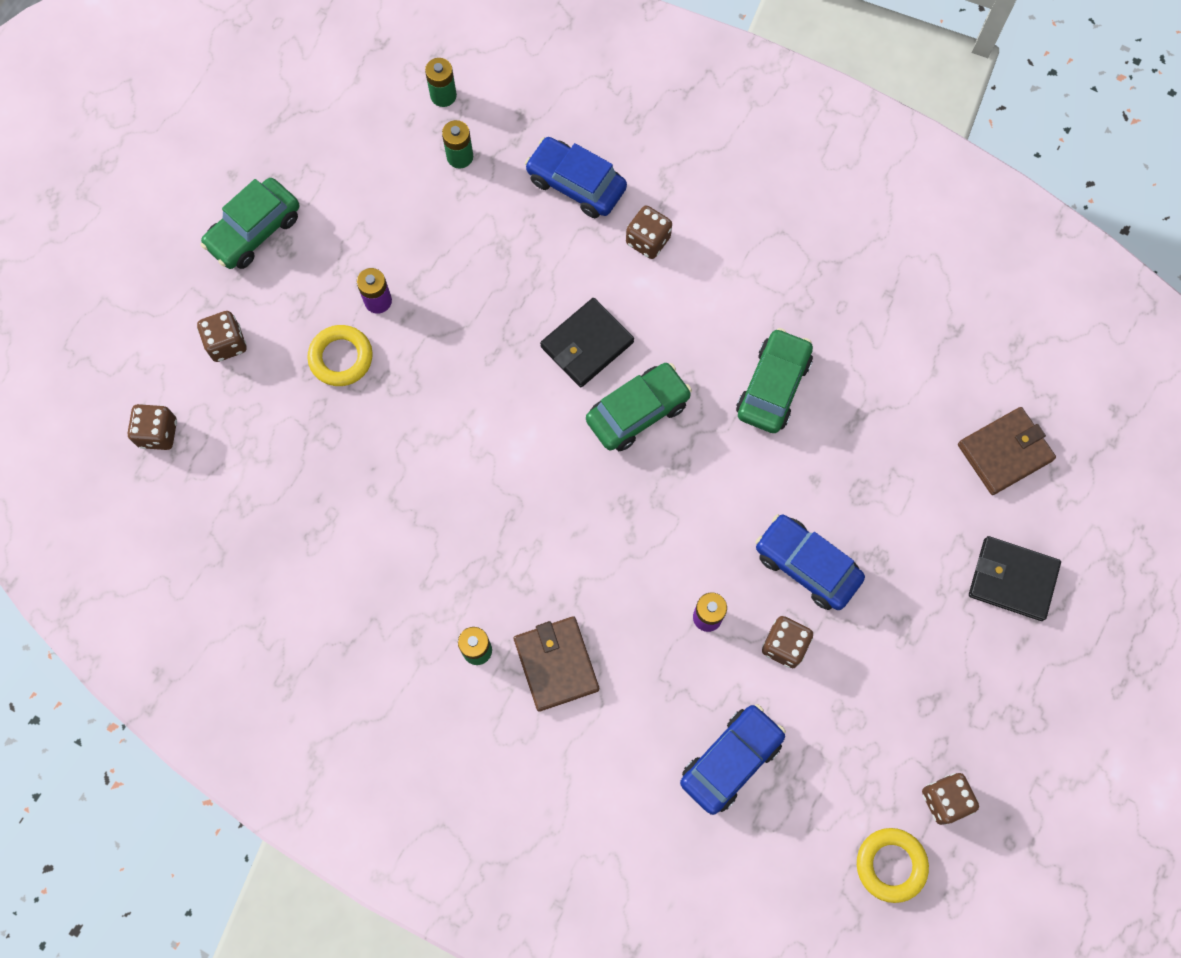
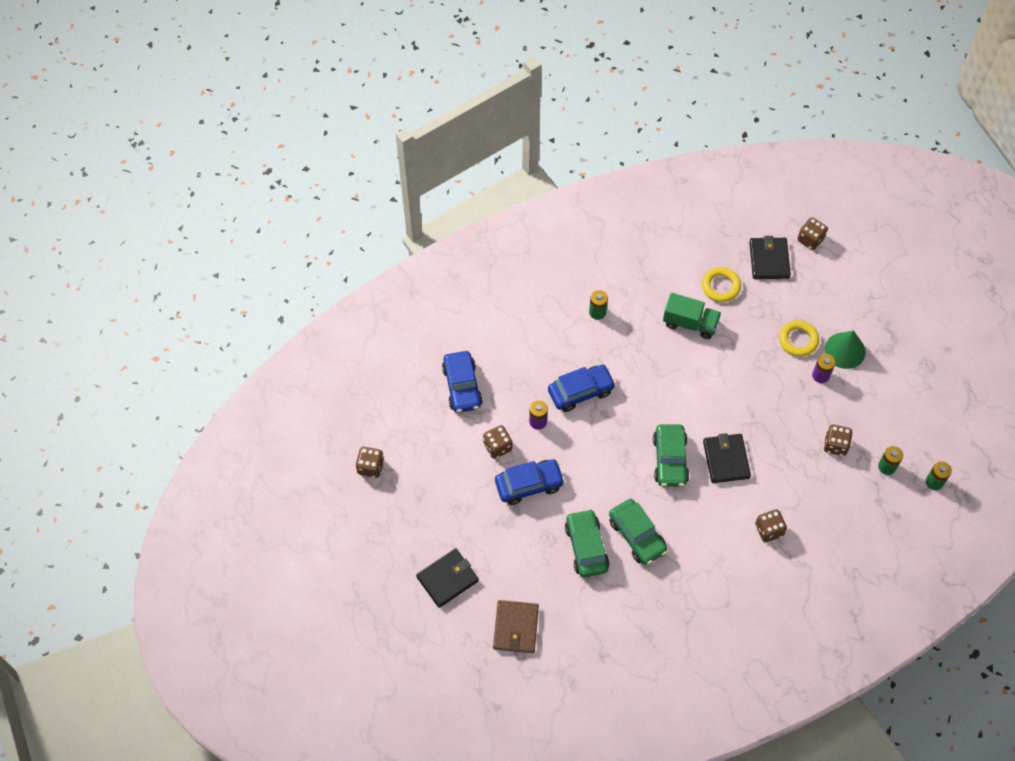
camera: 125 degrees right, 10 degrees down
brown dice [197,311,247,362] -> brown dice moved to [824,425,853,456]
green car [200,178,299,269] -> green car moved to [565,509,610,578]
brown wallet [514,616,599,712] -> none
blue car [525,137,627,218] -> blue car moved to [548,364,616,412]
yellow ring [857,828,929,903] -> yellow ring moved to [702,267,741,302]
none -> green truck [663,293,721,339]
none -> black wallet [749,236,791,279]
none -> green cone [825,331,866,369]

